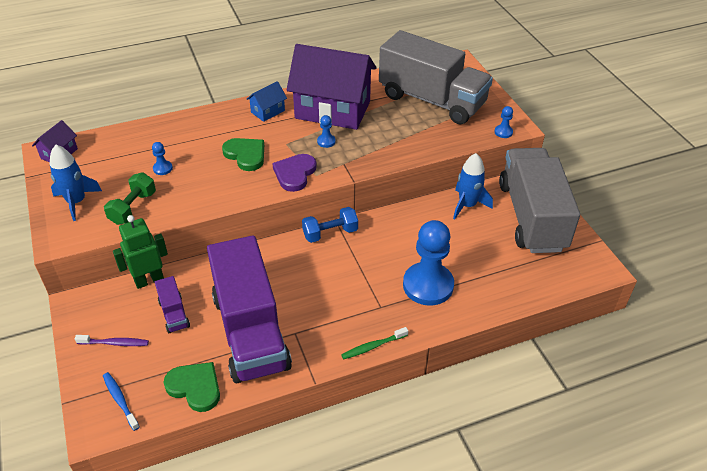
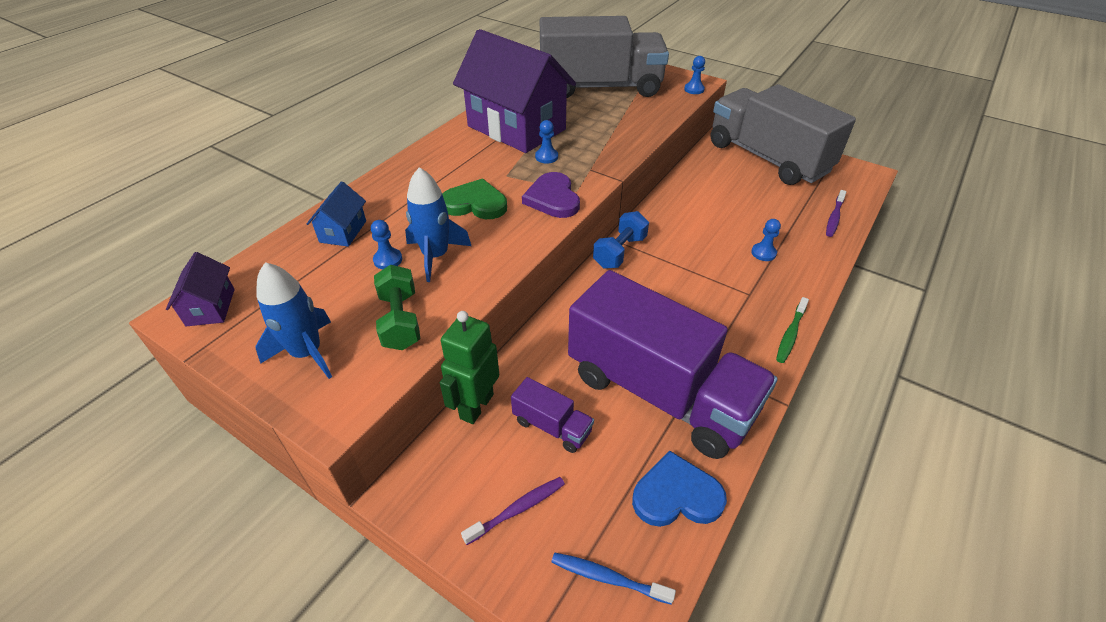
camera: 35 degrees left, 0 degrees up
green heart [163,362,220,412] -> blue heart [632,451,727,527]
blue house [247,81,287,122] -> blue house moved to [307,181,366,247]
purple house [287,44,376,130] -> purple house turned 60 degrees clockwise [453,29,576,153]
blue pawn [403,220,454,306] -> blue pawn [751,219,781,261], size x0.41
blue rocket [453,153,493,220] -> blue rocket moved to [405,167,471,282]
none -> purple toothbrush [826,190,846,237]

